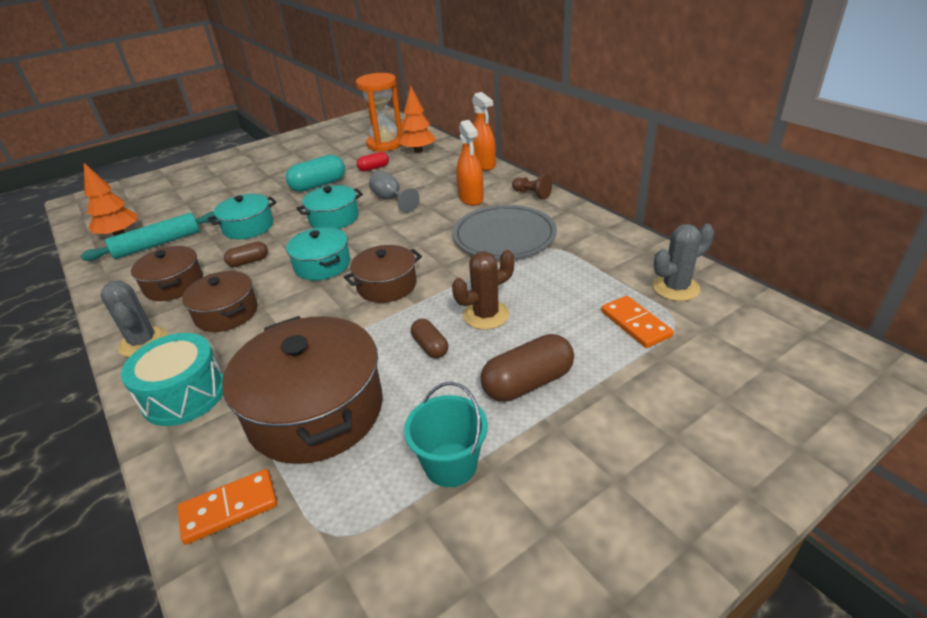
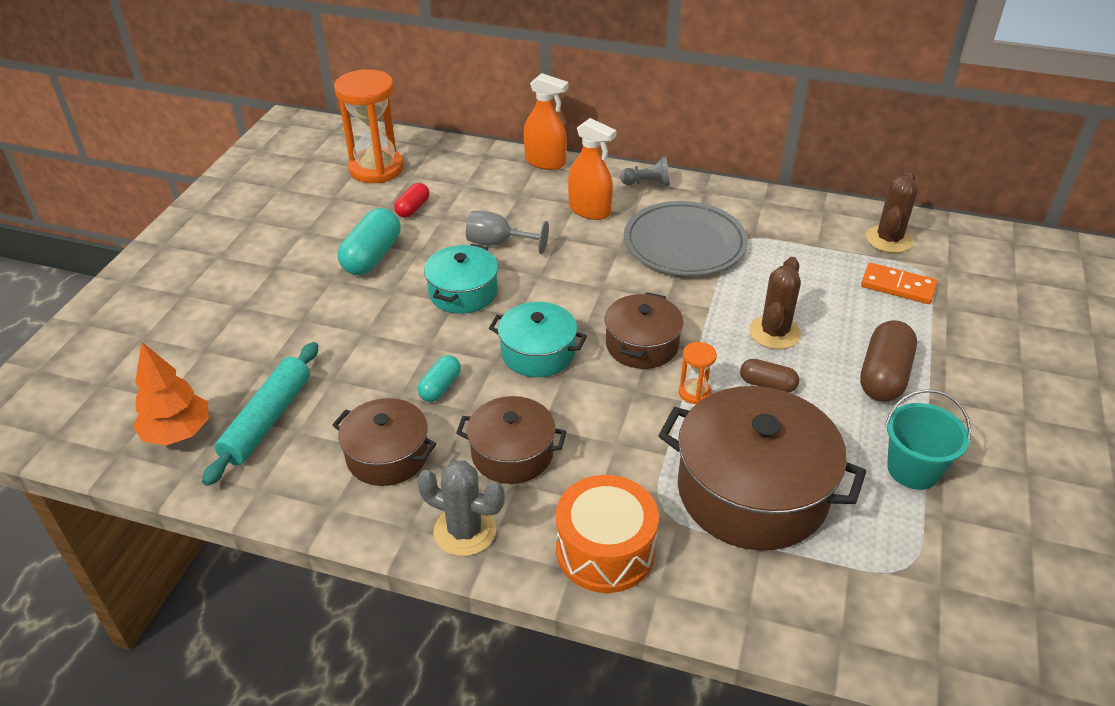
camera: 40 degrees left, 5 degrees up
turquoise drum [121,333,224,426] -> orange drum [556,475,659,593]
orange domino [177,469,277,545] -> none
turquoise pot [208,194,277,239] -> none
brown capsule [224,242,268,267] -> turquoise capsule [417,355,461,402]
orange tree [399,86,436,153] -> none
brown pawn [512,174,552,199] -> grey pawn [620,156,670,186]
grey cactus [653,224,714,301] -> brown cactus [866,170,918,253]
none -> orange hourglass [679,342,717,404]

